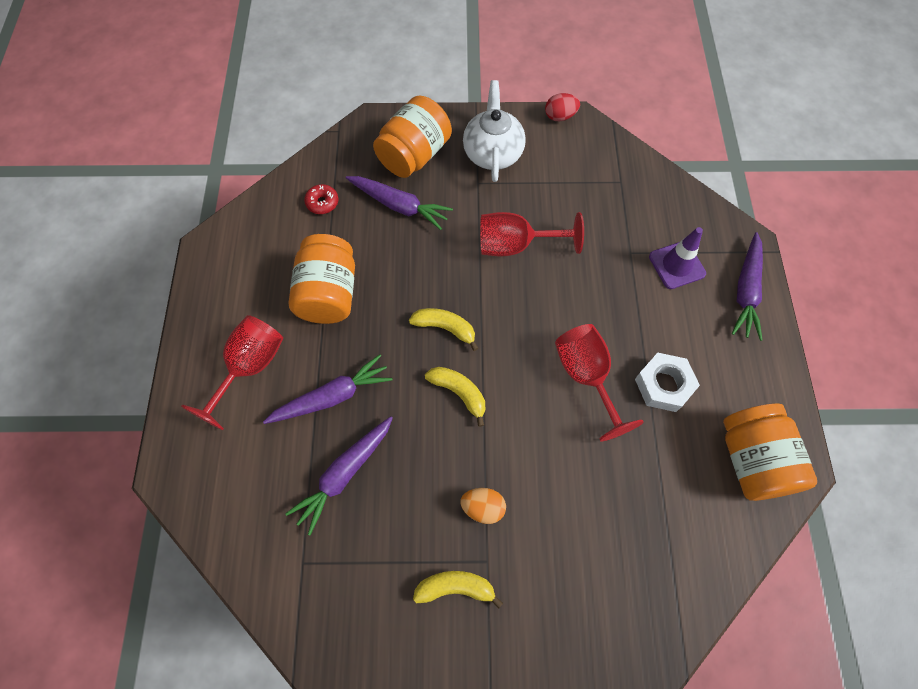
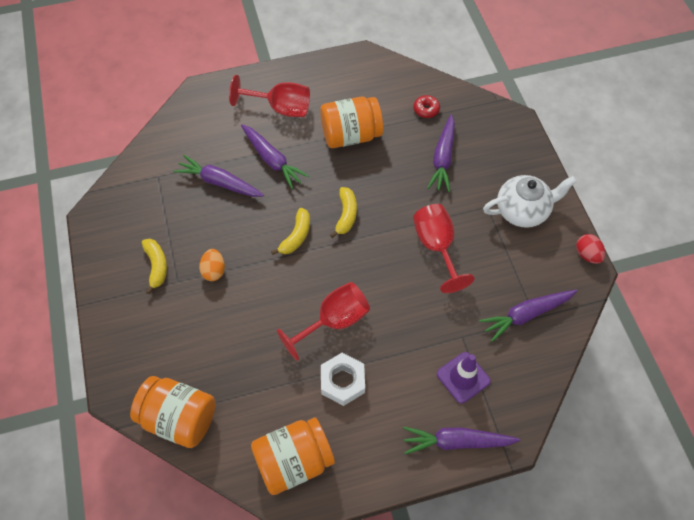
camera: 75 degrees right, 5 degrees down
orange jar [373,96,452,178] -> orange jar moved to [130,376,216,448]
none -> purple carrot [479,290,577,342]

